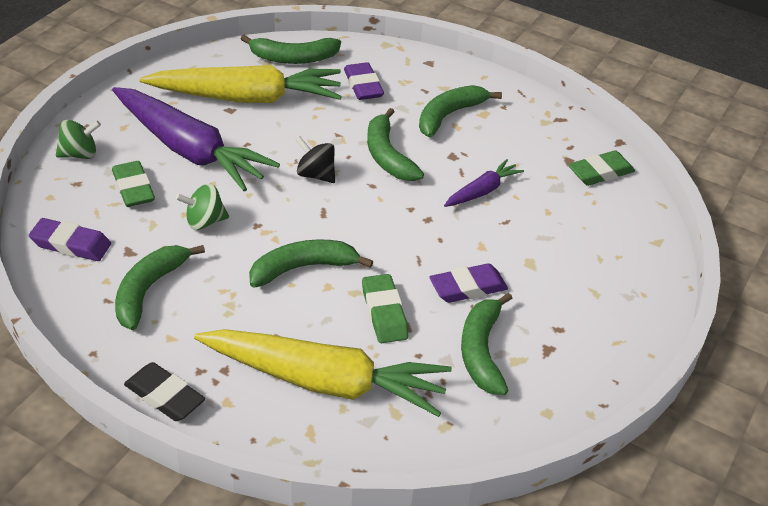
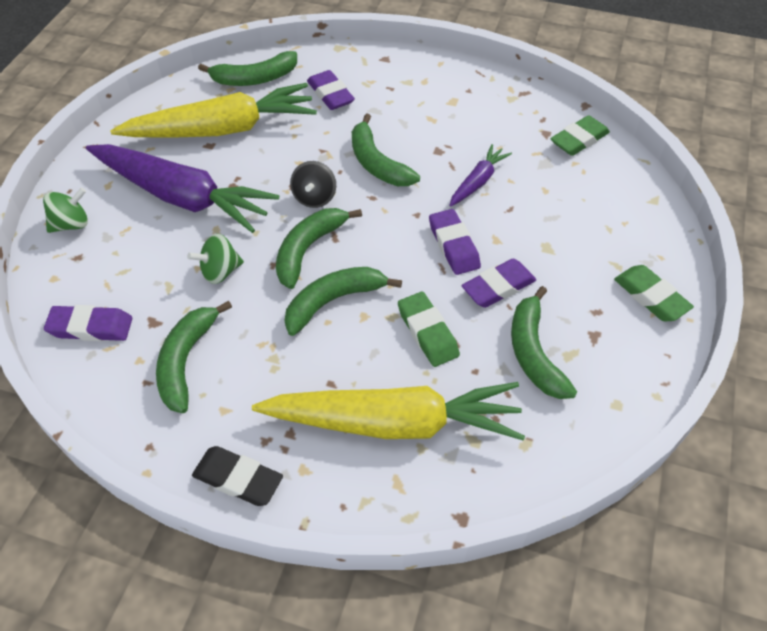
camera: 10 degrees left, 10 degrees up
green eraser [112,161,155,207] -> green eraser moved to [614,265,694,321]
black spinning top [296,137,335,183] -> black spinning top turned 105 degrees counterclockwise [290,161,336,208]
green banana [419,85,502,137] -> green banana moved to [276,208,362,289]
none -> purple eraser [429,209,481,275]

